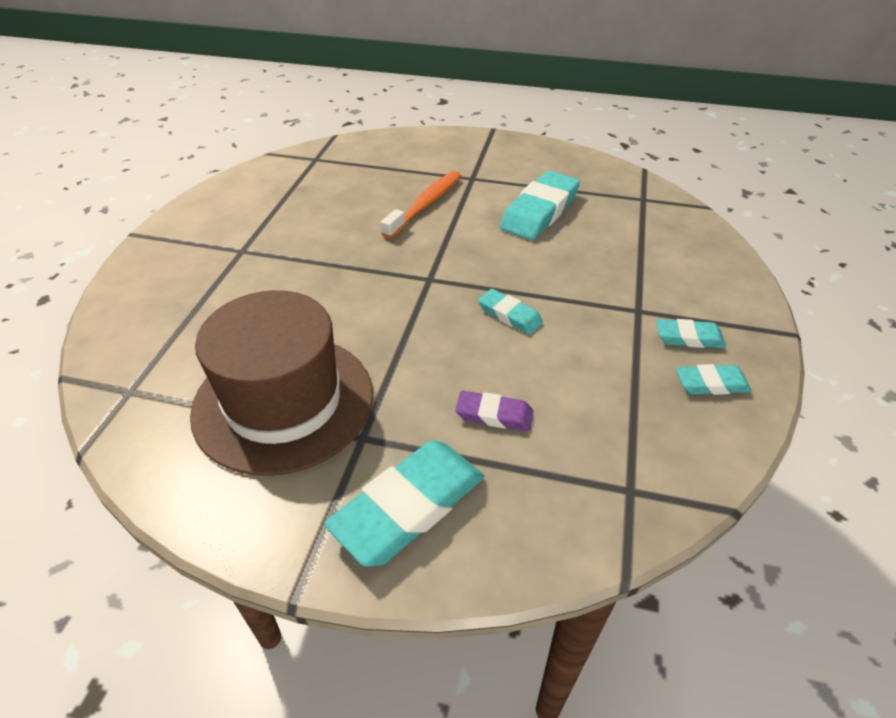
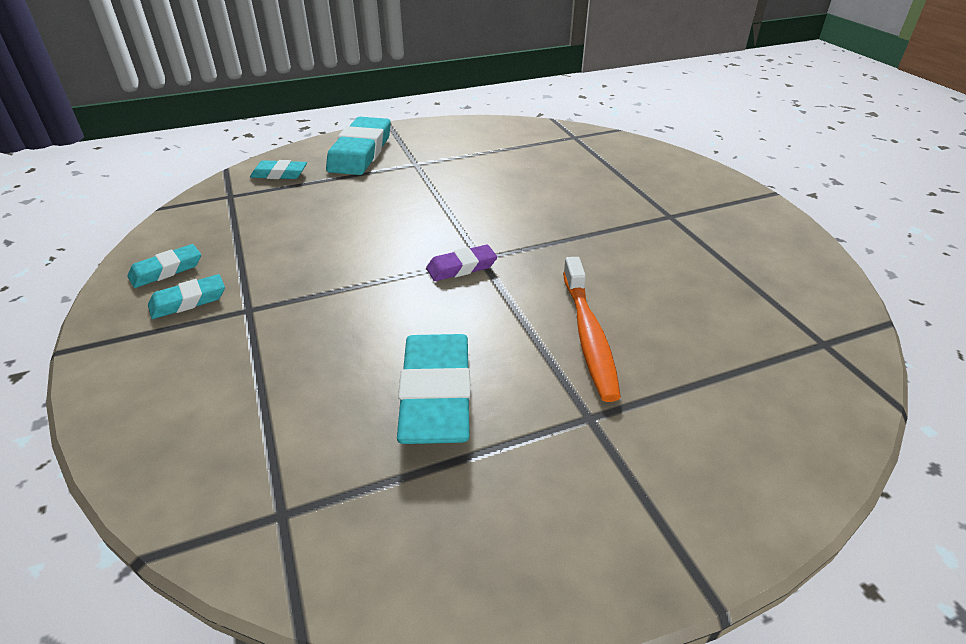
camera: 145 degrees right, 5 degrees down
brown hat [190,290,373,476] -> none
purple eraser [455,391,533,431] -> purple eraser moved to [426,245,497,281]
turquoise eraser [478,289,543,335] -> turquoise eraser moved to [250,160,307,179]

